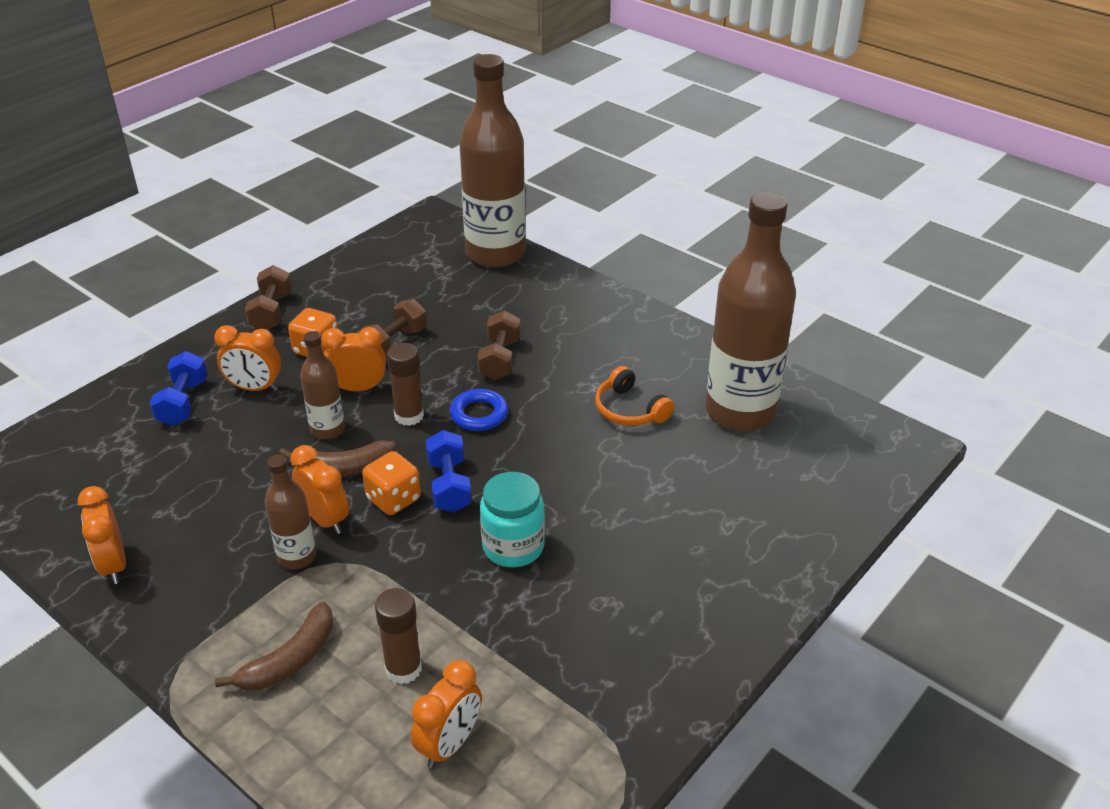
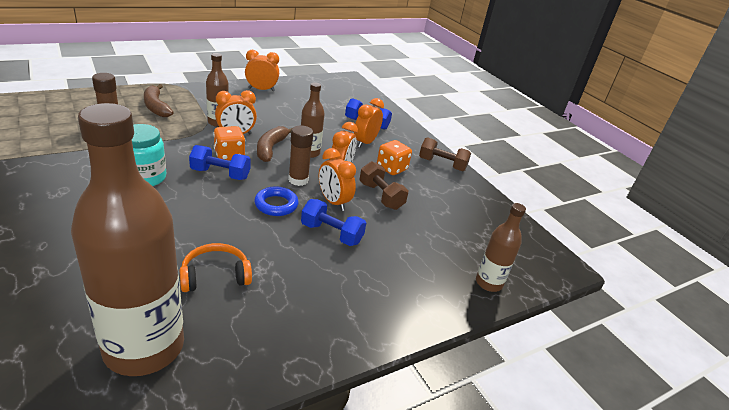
camera: 105 degrees right, 5 degrees down
orange clock [411,660,481,768] -> orange clock moved to [319,148,356,211]
brown bottle [459,54,526,267] -> brown bottle [476,203,526,292], size x0.48
brown dumbbell [477,310,521,380] -> blue dumbbell [301,199,366,246]

